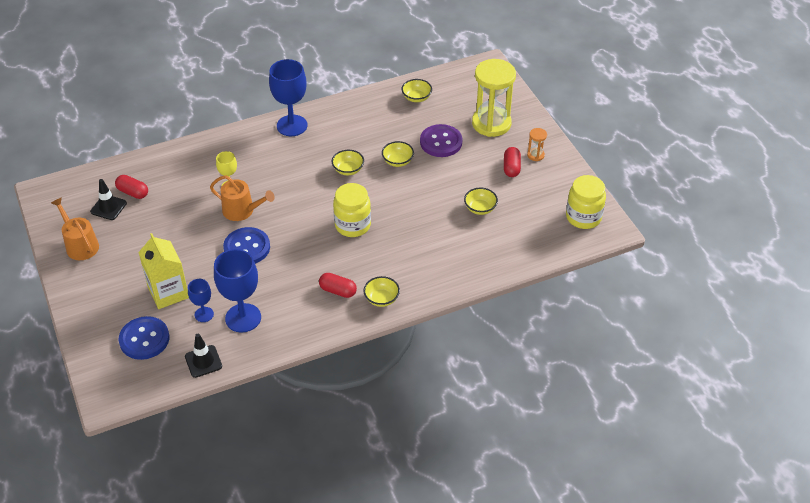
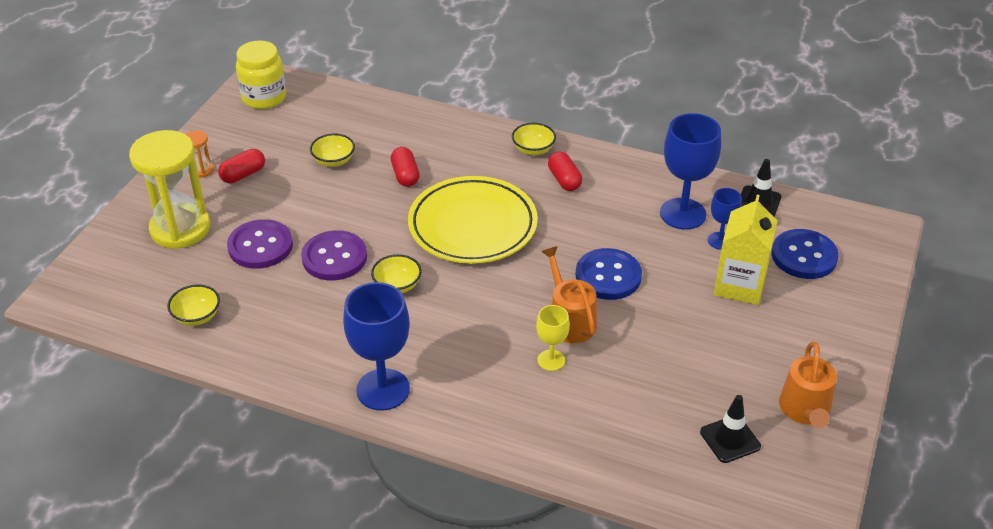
camera: 135 degrees left, 5 degrees down
red capsule [115,175,148,199] -> red capsule moved to [391,147,420,187]
yellow jar [333,183,371,237] -> yellow plate [408,176,538,264]
yellow bowl [382,141,414,167] -> purple button [301,230,367,281]

